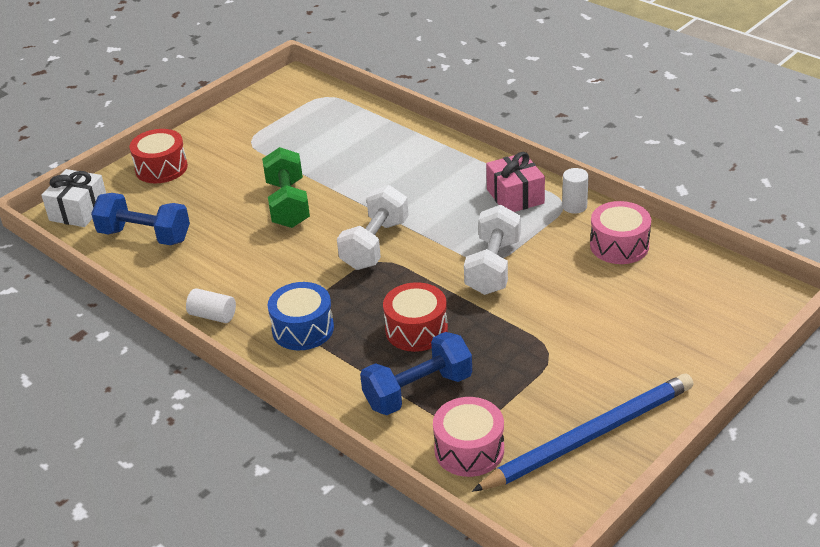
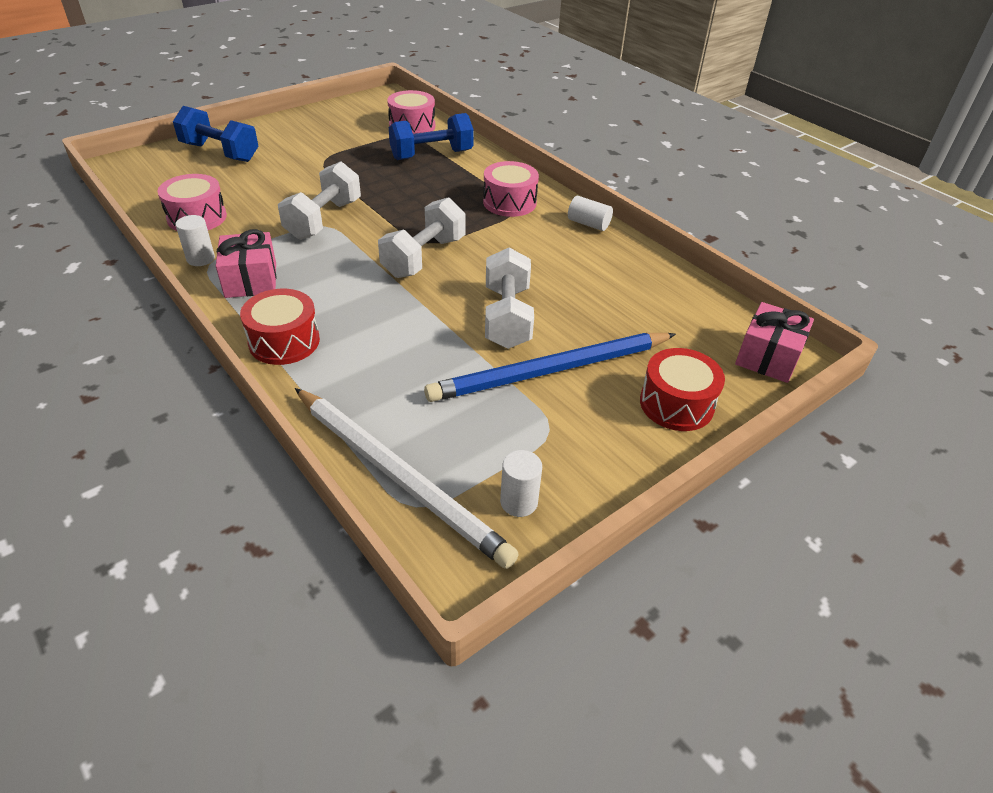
camera: 175 degrees left, 5 degrees up
white gift [41,169,106,227] -> pink gift [735,302,814,383]
blue dumbbell [91,193,190,245] -> blue dumbbell moved to [173,106,258,162]
green dumbbell [262,147,310,228] -> white dumbbell [485,247,534,349]
blue drum [267,282,334,350] -> pink drum [483,161,539,217]
red drum [383,282,448,352] -> red drum moved to [240,289,320,365]
blue pencil [472,374,694,492] -> blue pencil moved to [424,333,676,402]
none -> white pencil [295,388,519,569]
none -> white cylinder [500,450,542,517]

